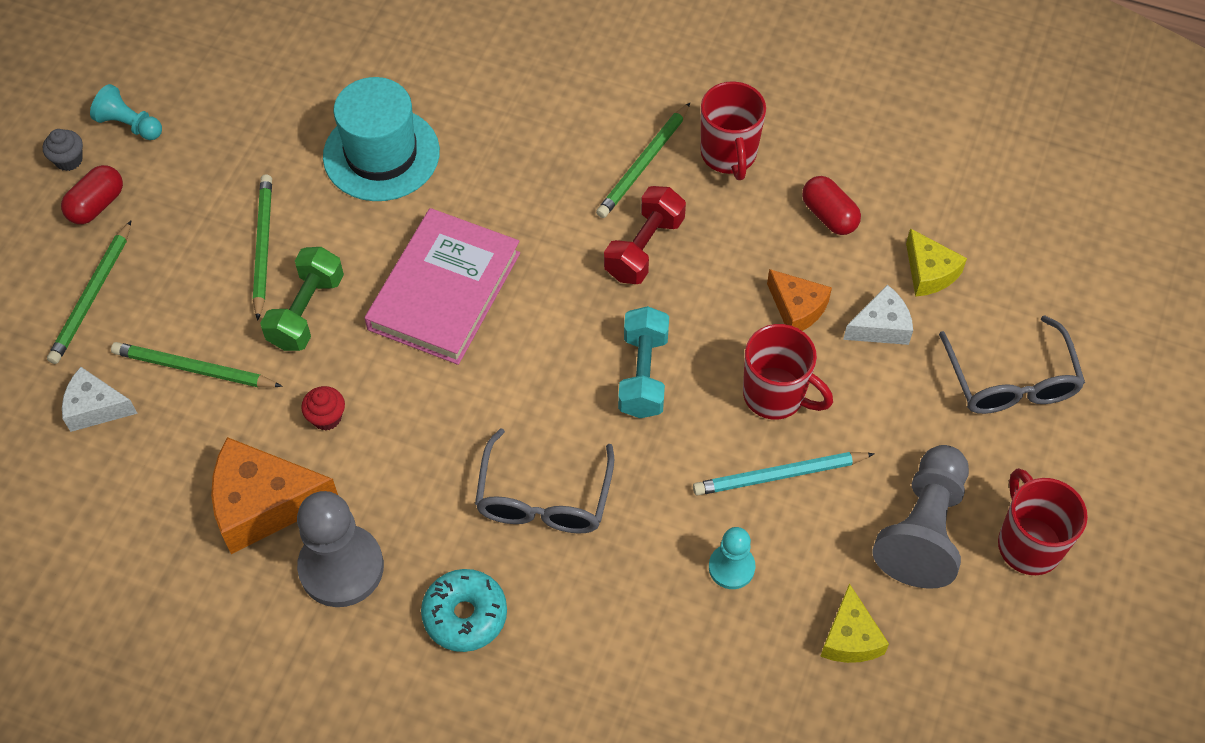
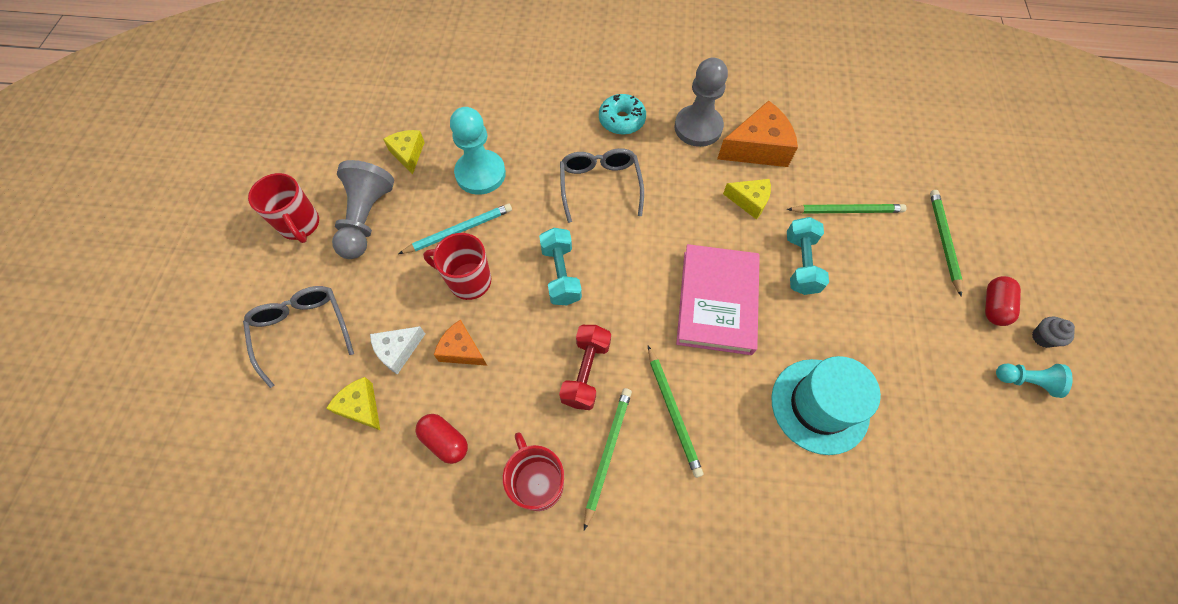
camera: 165 degrees right, 5 degrees up
white cheese [62,367,138,432] -> none
green pencil [253,174,272,321] -> green pencil moved to [648,346,704,478]
green dumbbell [260,247,344,351] -> turquoise dumbbell [787,217,829,295]
red cupcake [301,386,345,431] -> yellow cheese [723,179,771,220]
turquoise pawn [709,527,755,589] -> turquoise pawn [450,107,506,195], size x1.82

